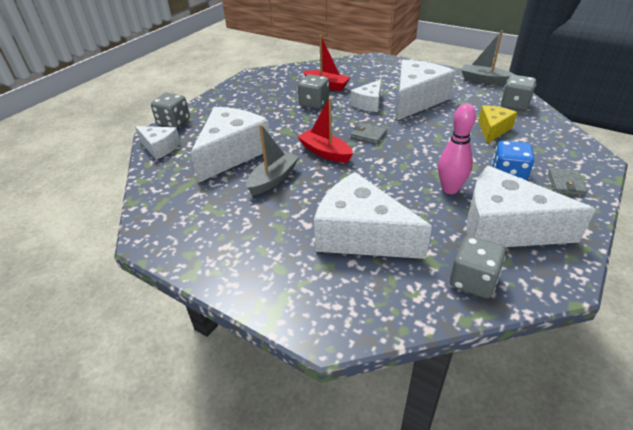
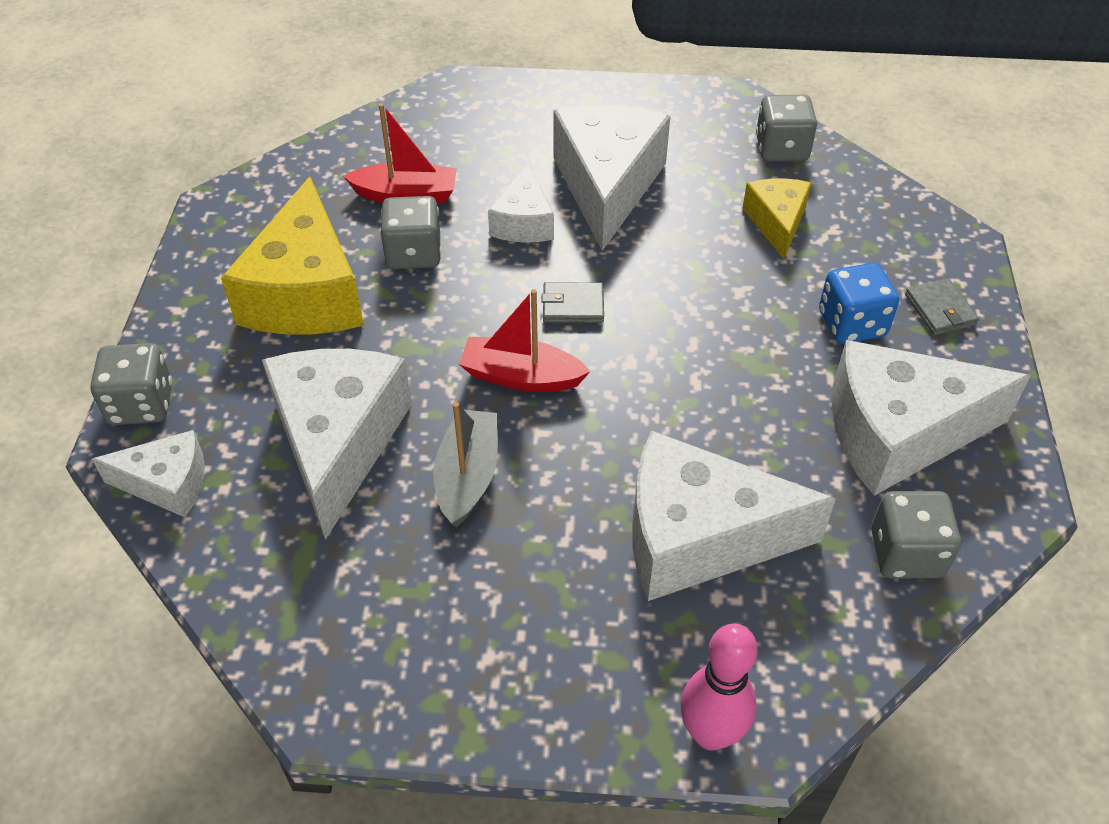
camera: 30 degrees left, 10 degrees up
pink bowling pin [438,104,476,194] -> pink bowling pin moved to [681,624,758,751]
grey boat [461,30,515,85] -> none
none -> yellow cheese [221,177,364,335]

